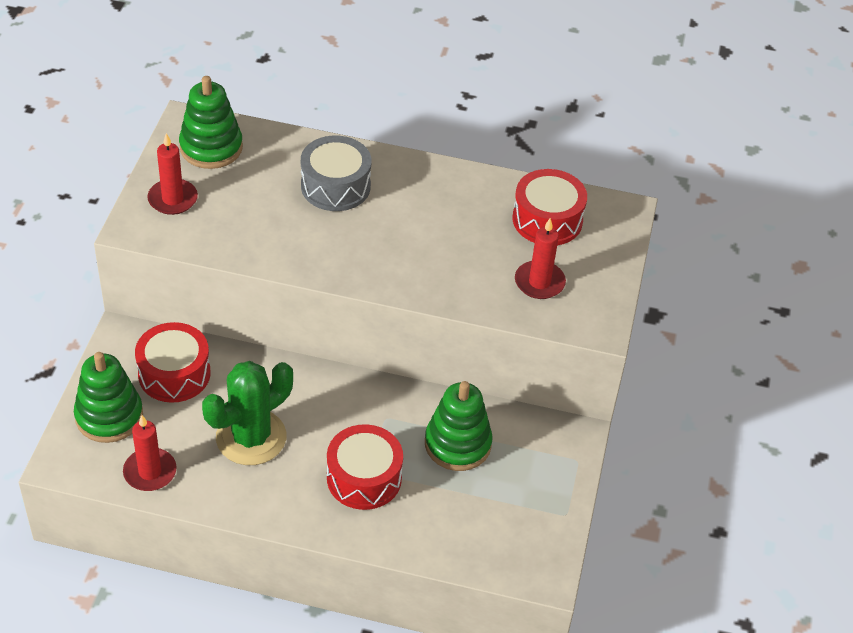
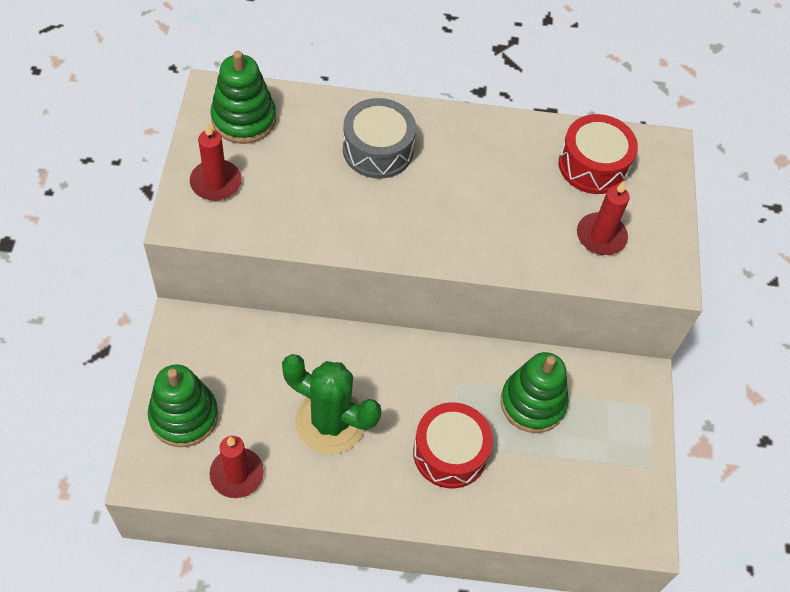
camera: 10 degrees left, 10 degrees up
red drum [135,322,211,403] -> none
green cactus [202,361,293,465] -> green cactus turned 75 degrees clockwise [282,354,381,454]

